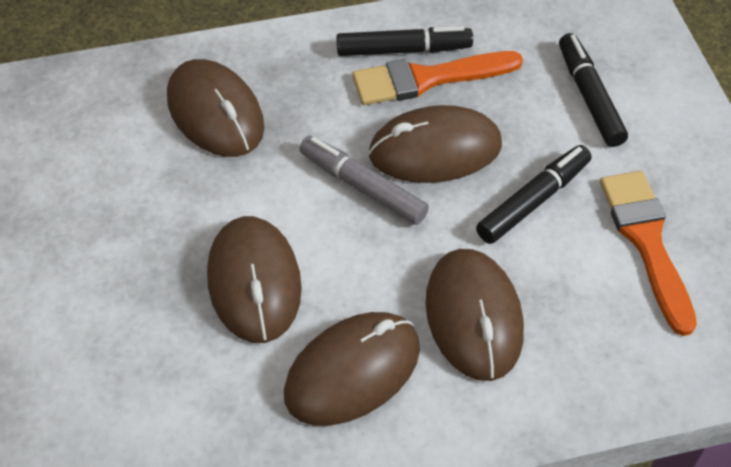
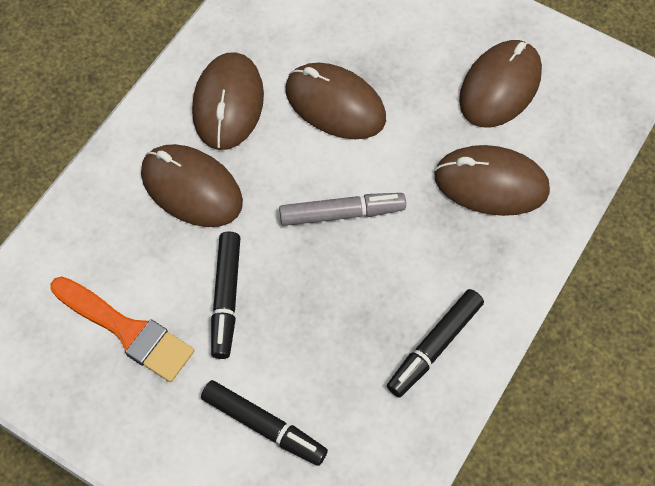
camera: 135 degrees right, 10 degrees up
orange brush [352,51,523,105] -> none
brown mouse [368,105,502,183] -> brown mouse moved to [459,40,542,127]

